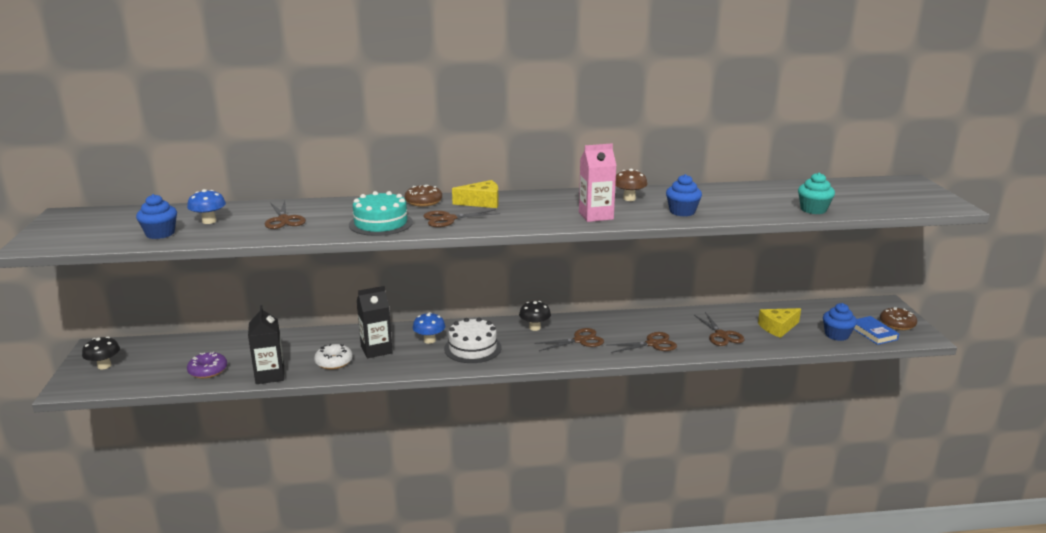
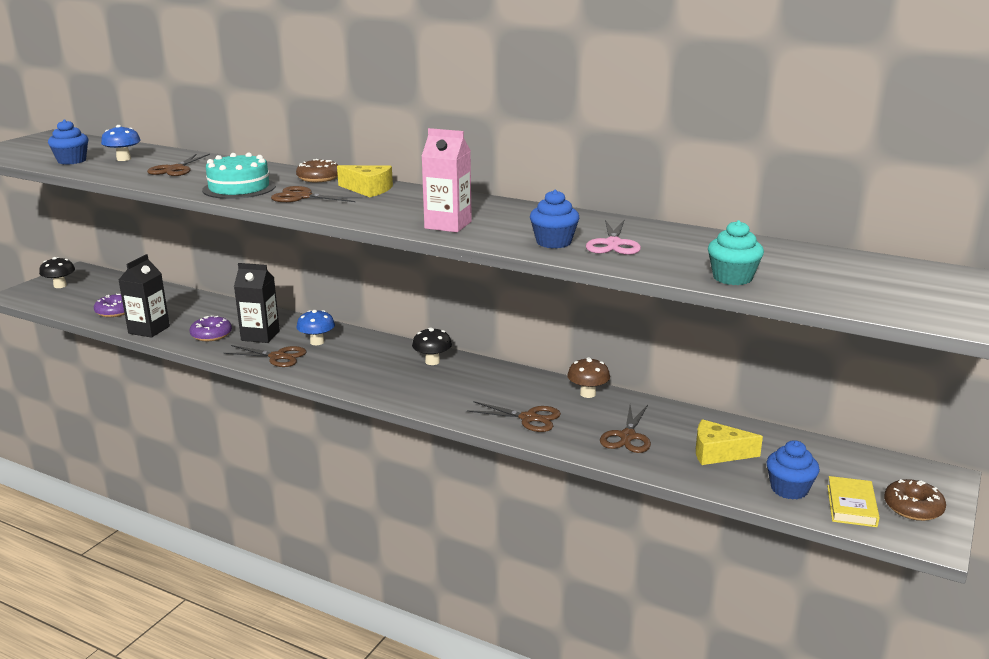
camera: 35 degrees right, 0 degrees up
white donut [314,344,353,369] -> purple donut [190,316,232,341]
white cake [444,318,502,363] -> none
brown scissors [534,328,604,351] -> brown scissors moved to [223,345,306,367]
brown mushroom [615,169,648,201] -> brown mushroom moved to [567,357,610,398]
blue book [854,316,899,345] -> yellow book [827,476,880,527]
none -> pink scissors [586,219,641,255]

